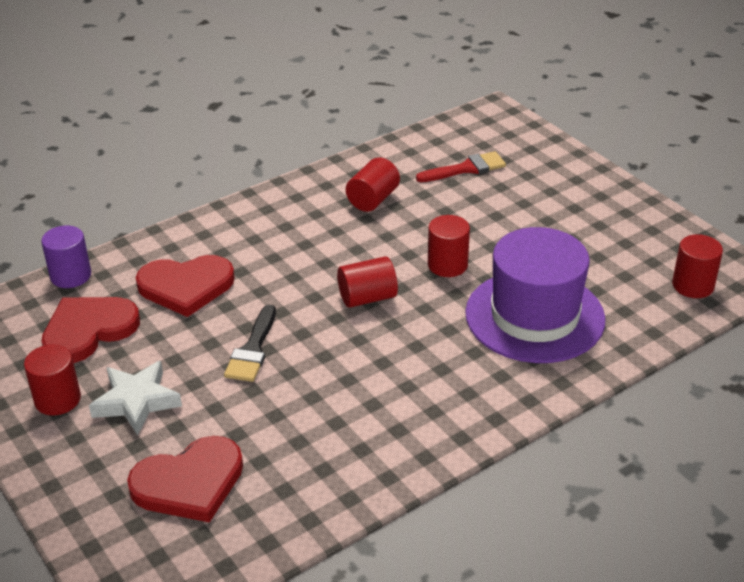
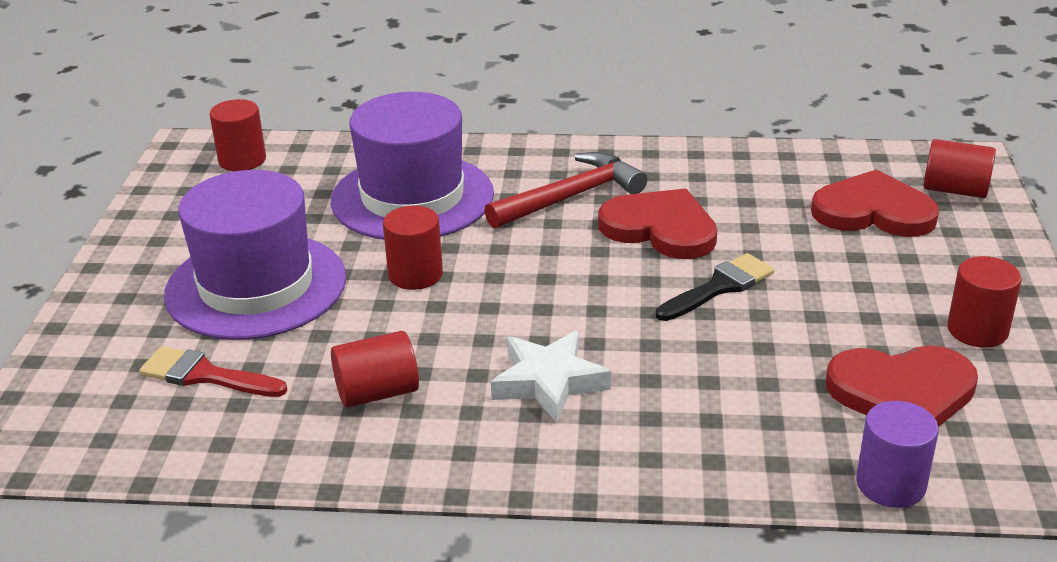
camera: 140 degrees left, 5 degrees down
white star [89,361,182,435] -> white star moved to [491,331,611,423]
red heart [136,255,235,317] -> red heart moved to [598,189,717,259]
red cylinder [337,256,398,308] -> red cylinder moved to [923,139,996,198]
none -> purple hat [164,170,346,340]
none -> red hammer [484,152,647,229]

